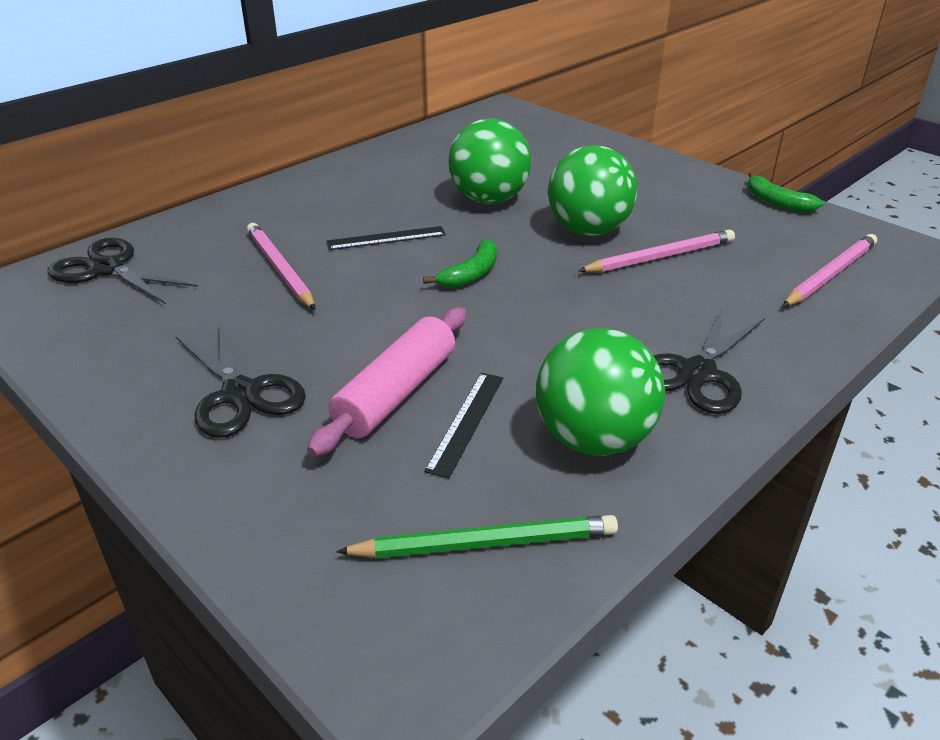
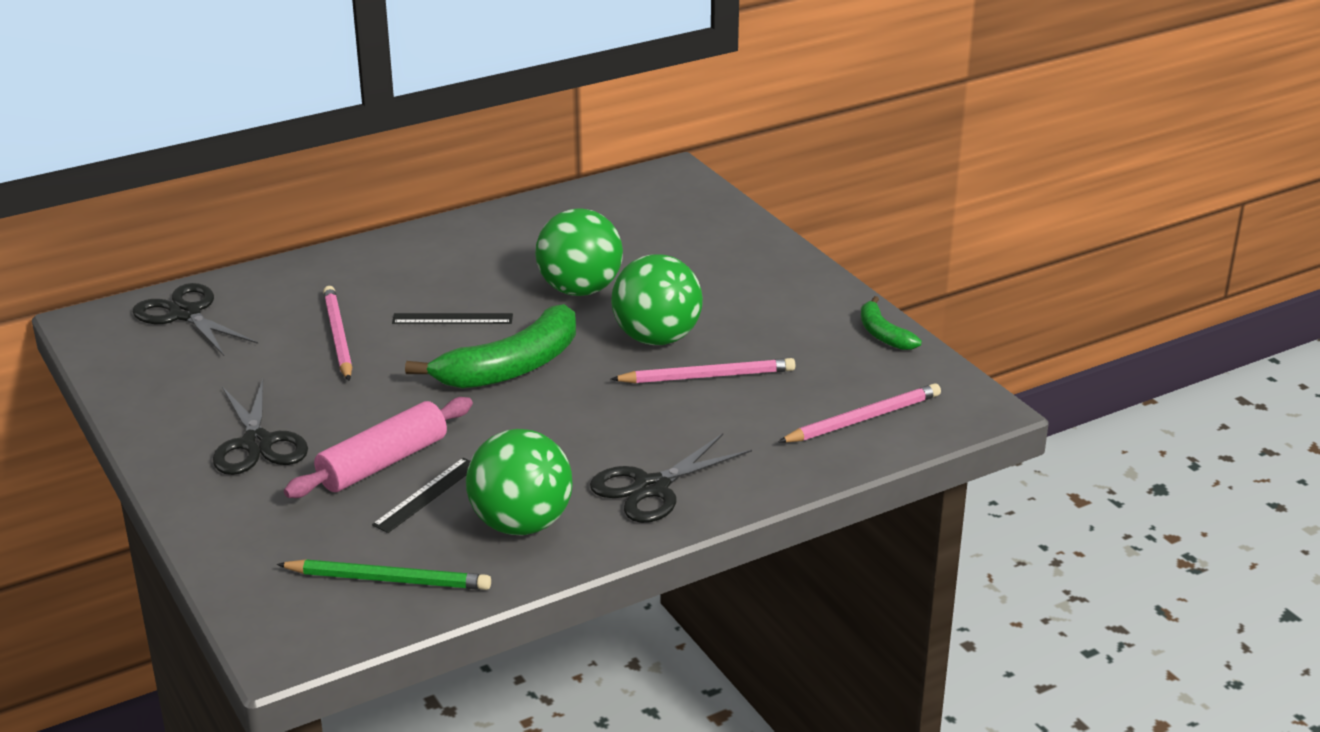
camera: 15 degrees right, 5 degrees down
green banana [423,239,497,288] -> green banana [405,304,576,389], size x1.93

